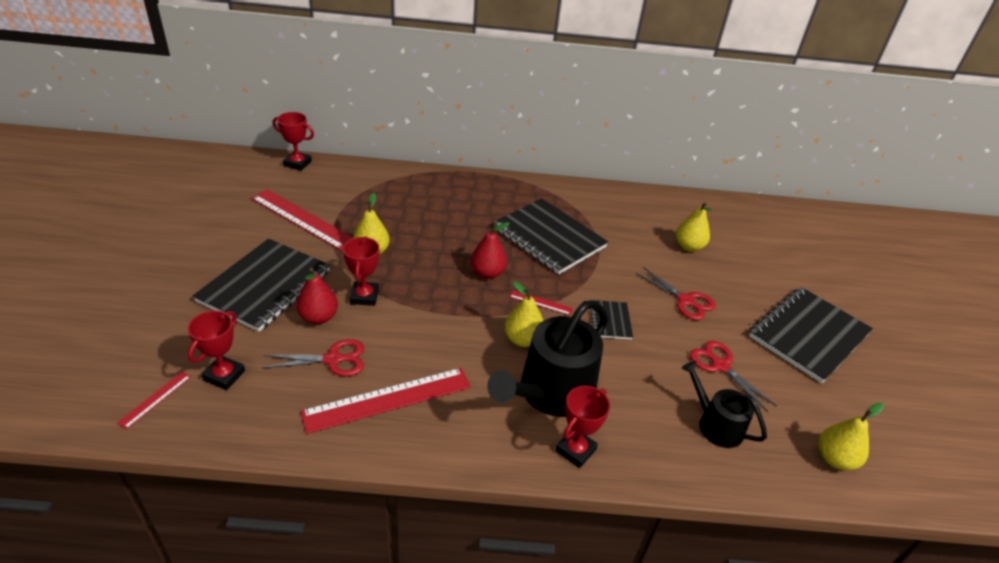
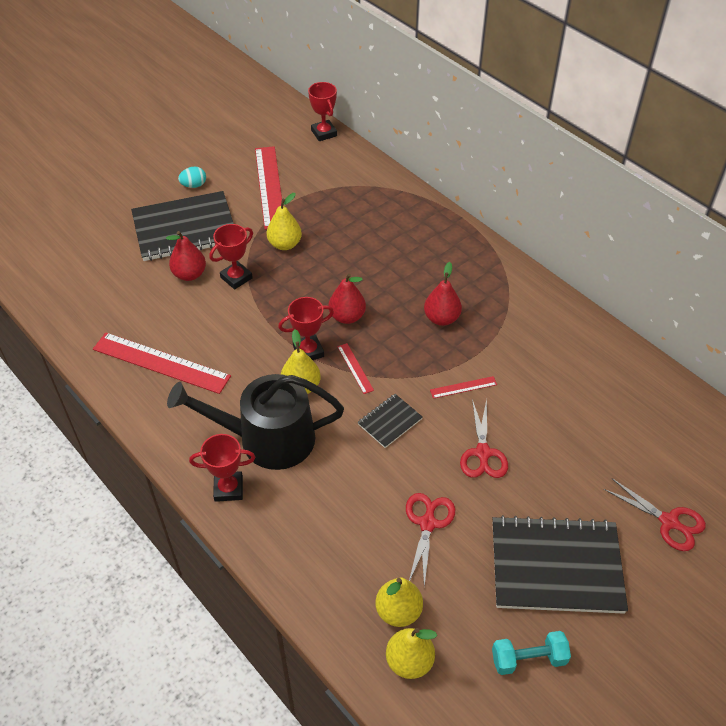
camera: 50 degrees right, 10 degrees up
red ruler [117,371,191,429] -> red ruler moved to [430,376,497,399]
red trophy [188,311,245,390] -> red trophy moved to [278,297,334,360]
red scissors [262,339,364,376] -> red scissors moved to [604,478,706,551]
black notebook [493,198,608,274] -> red pear [424,262,462,326]
yellow pear [676,202,713,252] -> yellow pear moved to [375,577,423,627]
black watering can [682,361,767,448] -> none
none -> turquoise egg [178,167,206,188]
none -> turquoise dumbbell [492,631,571,675]

